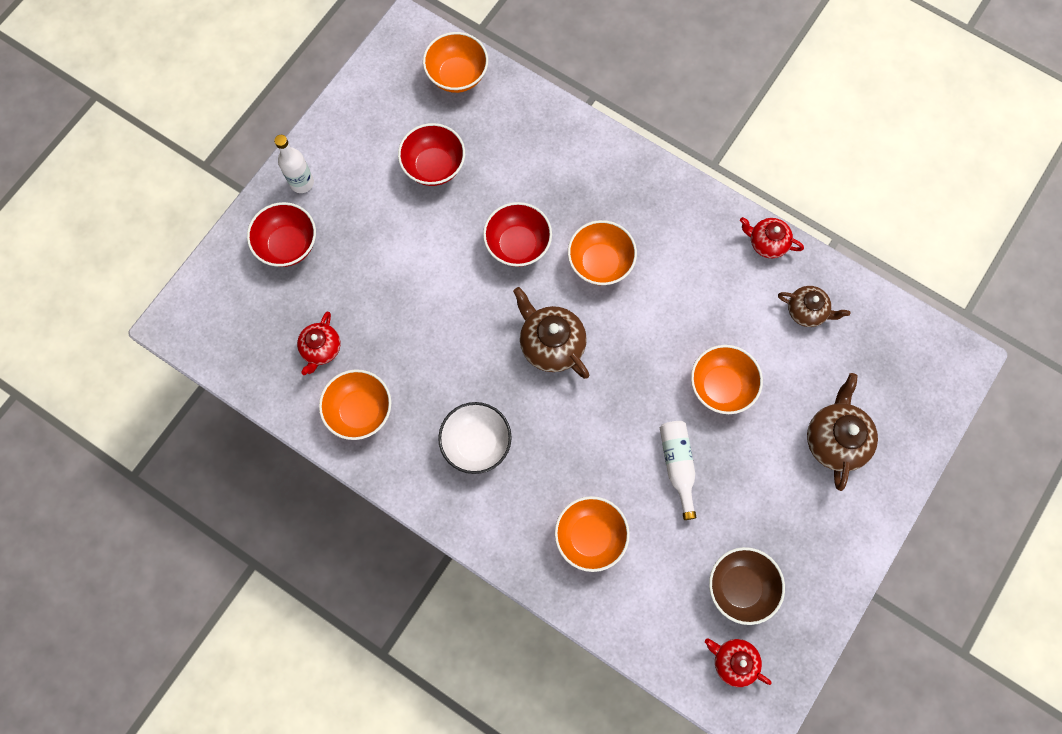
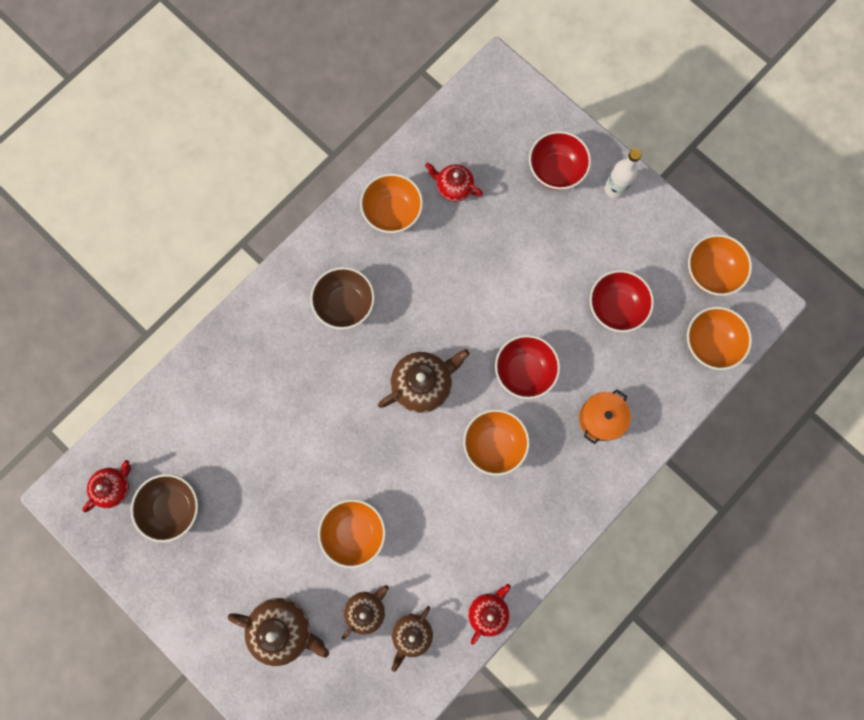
camera: 100 degrees right, 5 degrees up
white bowl [438,402,512,474] -> brown bowl [310,267,375,329]
orange bowl [555,496,630,572] -> orange bowl moved to [688,234,752,296]
white bottle [660,421,697,520] -> none
none -> brown teapot [342,585,389,640]
none -> orange pot [579,389,631,444]

